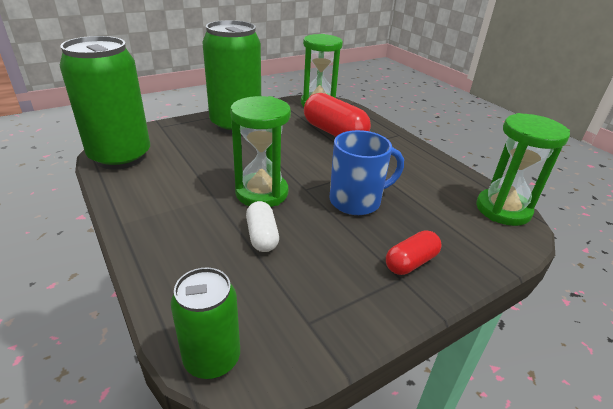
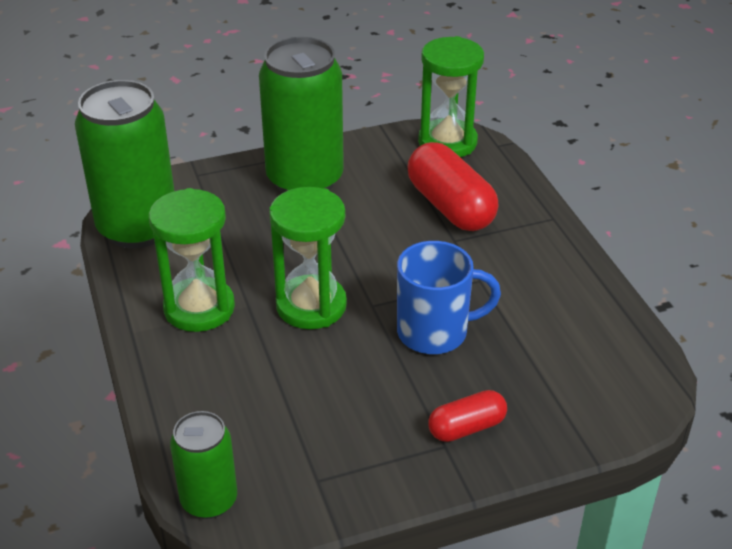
camera: 15 degrees right, 5 degrees up
white capsule [246,201,279,252] -> none
green hourglass [476,113,570,226] -> green hourglass moved to [149,188,235,332]

